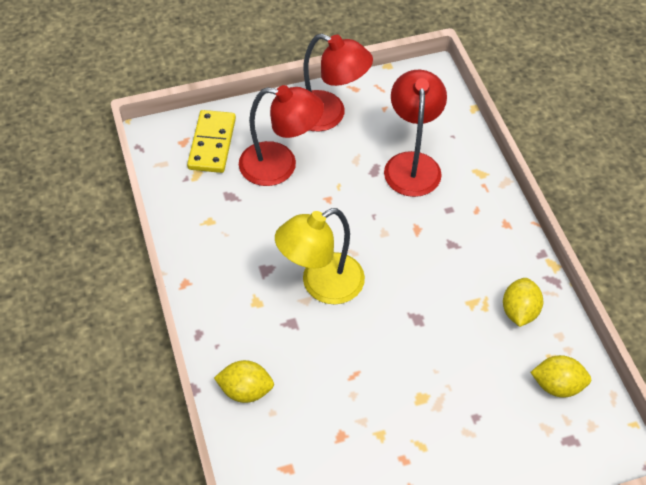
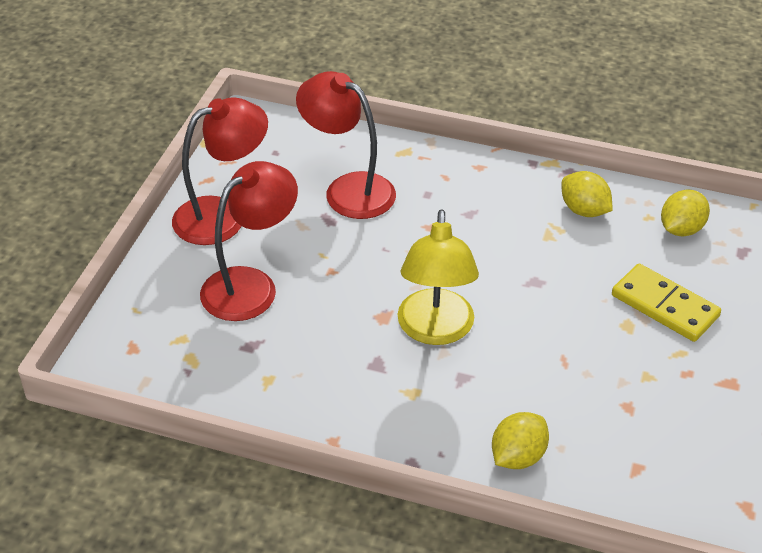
camera: 55 degrees left, 10 degrees down
yellow domino [187,110,236,173] -> yellow domino moved to [612,264,721,342]

